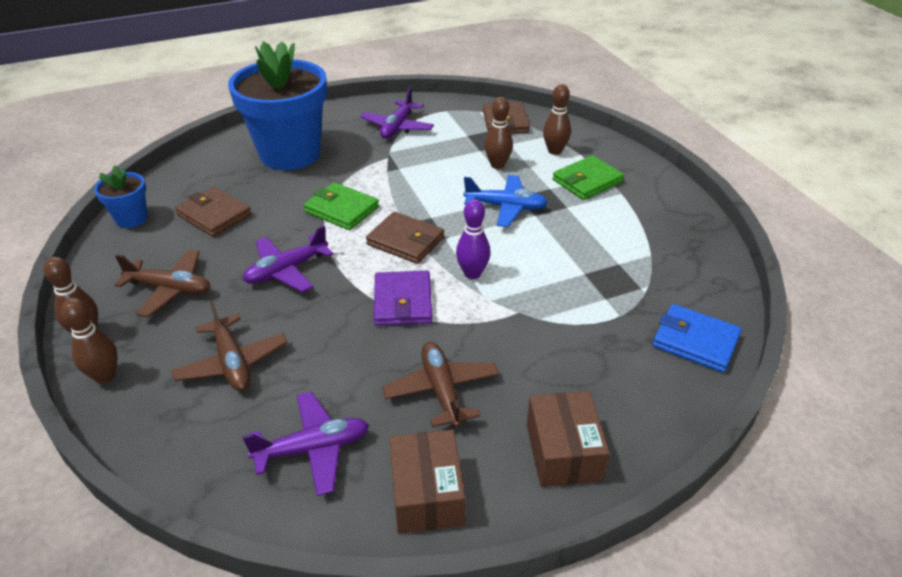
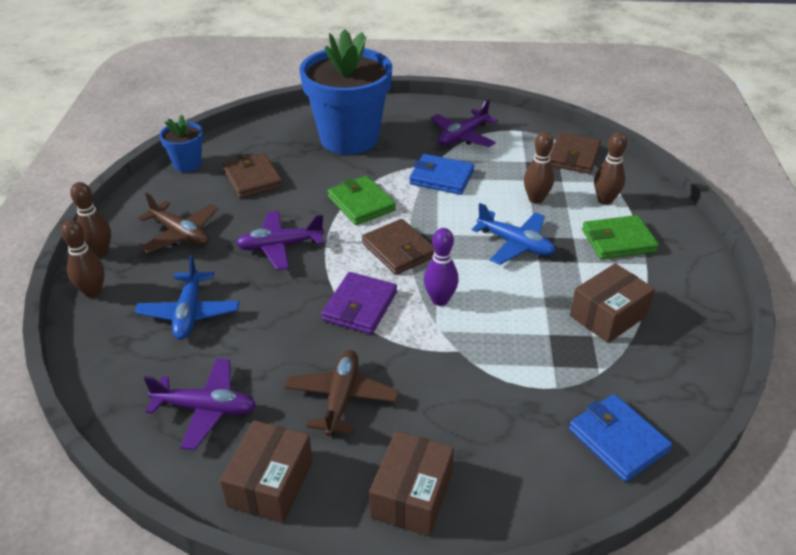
camera: 25 degrees right, 0 degrees up
brown plane [171,301,288,391] -> blue plane [135,255,239,340]
none -> blue wallet [409,154,474,195]
none -> brown box [570,263,655,343]

